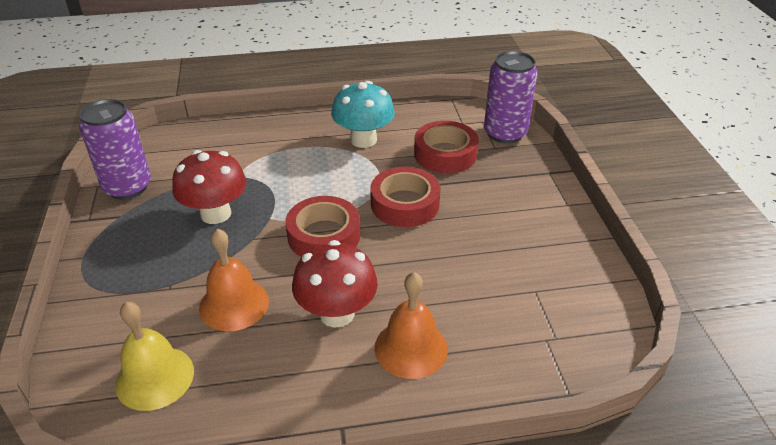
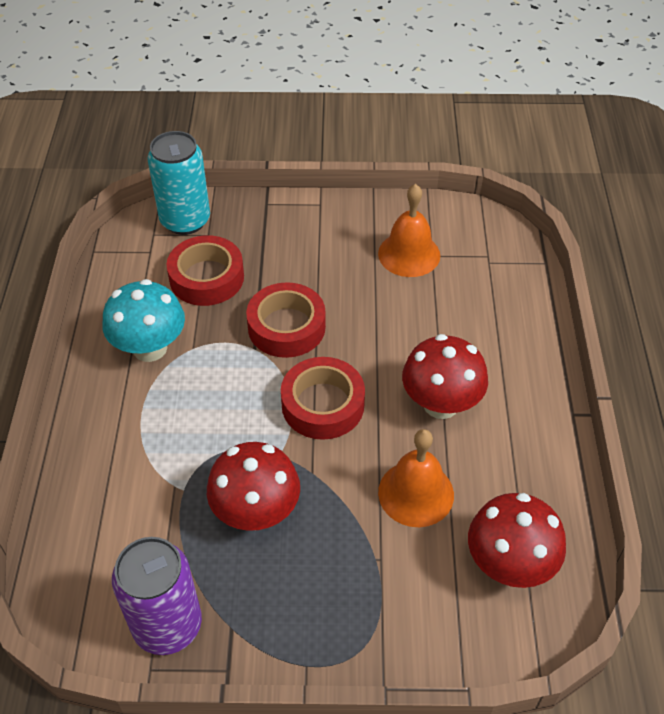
camera: 80 degrees left, 10 degrees up
yellow bell [115,302,194,411] -> red mushroom [468,493,566,588]
orange bell [375,272,448,379] -> orange bell moved to [378,184,440,277]
purple can [484,51,538,144] -> turquoise can [147,131,210,235]

